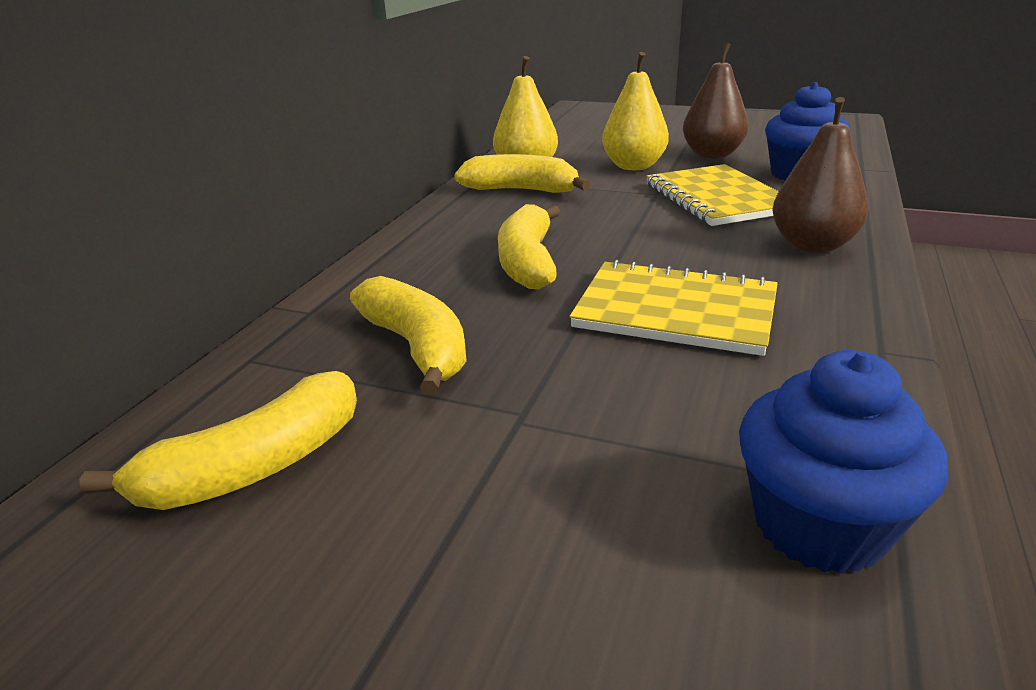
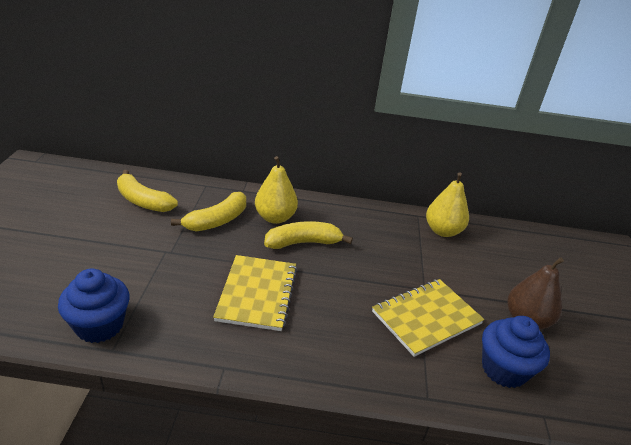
camera: 70 degrees right, 5 degrees up
yellow banana [454,154,590,193] -> none
yellow pear [602,52,669,170] -> yellow pear moved to [255,156,298,224]
brown pear [772,97,869,253] -> none

